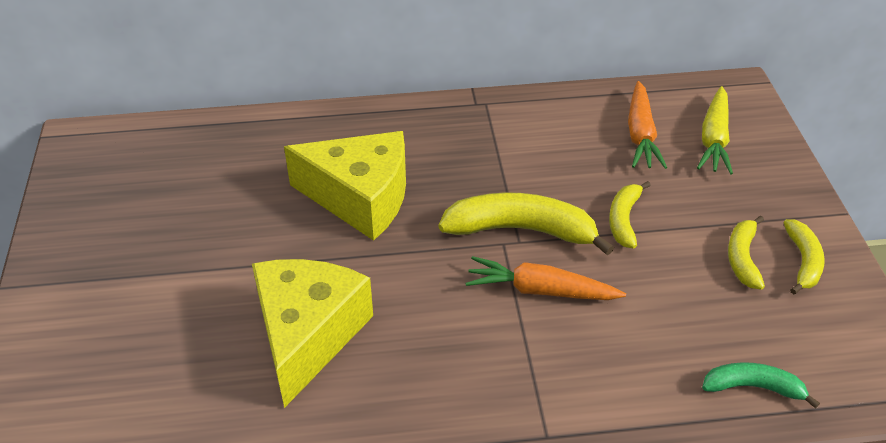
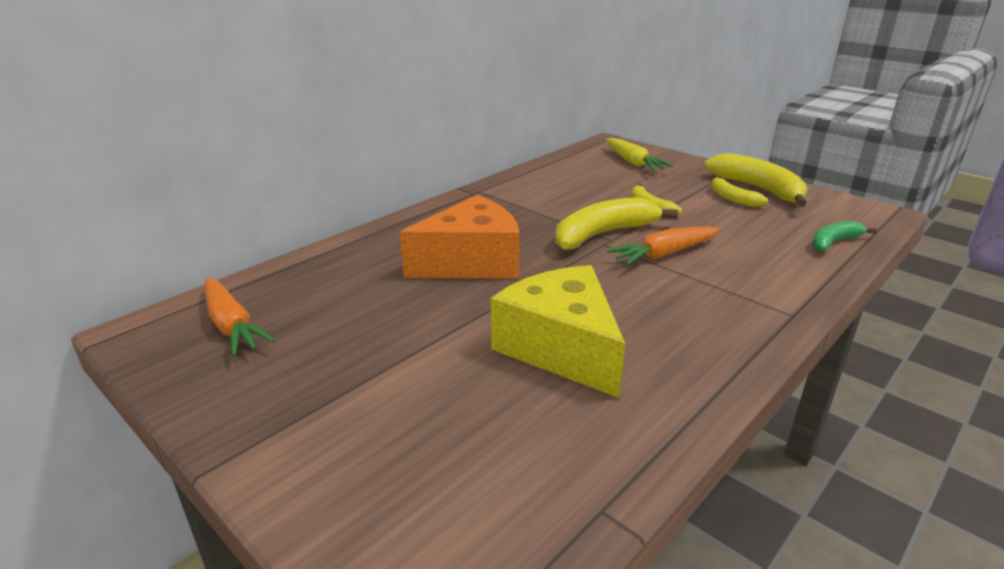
camera: 40 degrees left, 15 degrees down
yellow cheese [284,131,406,241] -> orange cheese [400,195,520,279]
orange carrot [628,81,667,169] -> orange carrot moved to [205,278,275,357]
yellow banana [783,219,825,294] -> yellow banana [704,153,807,207], size x1.77

